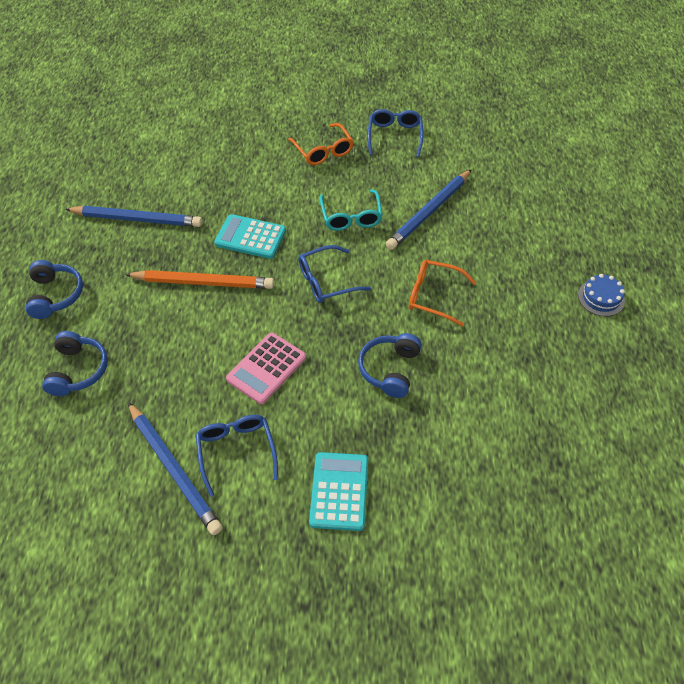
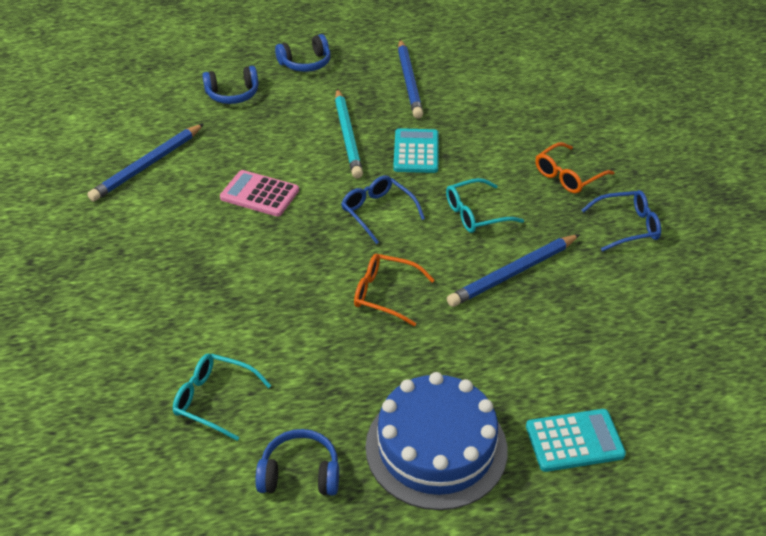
camera: 75 degrees right, 10 degrees down
orange pencil [125,270,274,289] -> turquoise pencil [335,89,363,178]
blue glasses [196,415,278,497] -> none
turquoise calculator [309,452,368,531] -> turquoise calculator moved to [526,409,626,472]
blue headphones [358,333,422,398] -> blue headphones moved to [256,429,339,495]
blue pencil [386,169,472,250] -> blue pencil turned 60 degrees counterclockwise [447,234,580,307]
orange glasses [409,260,476,327] -> orange glasses turned 75 degrees counterclockwise [354,254,435,326]
blue cake [578,274,625,316] -> blue cake [365,372,508,510], size x2.37
none -> turquoise glasses [173,353,272,441]

